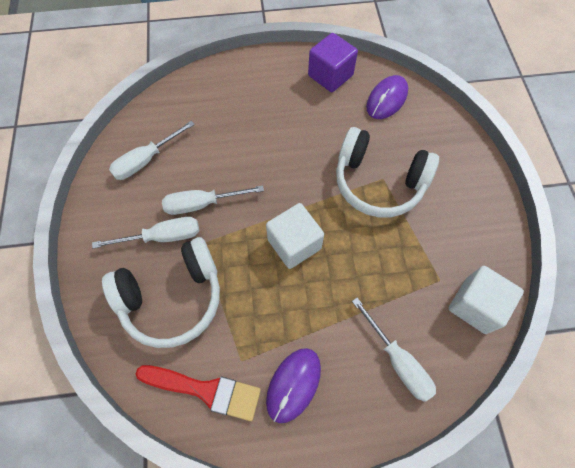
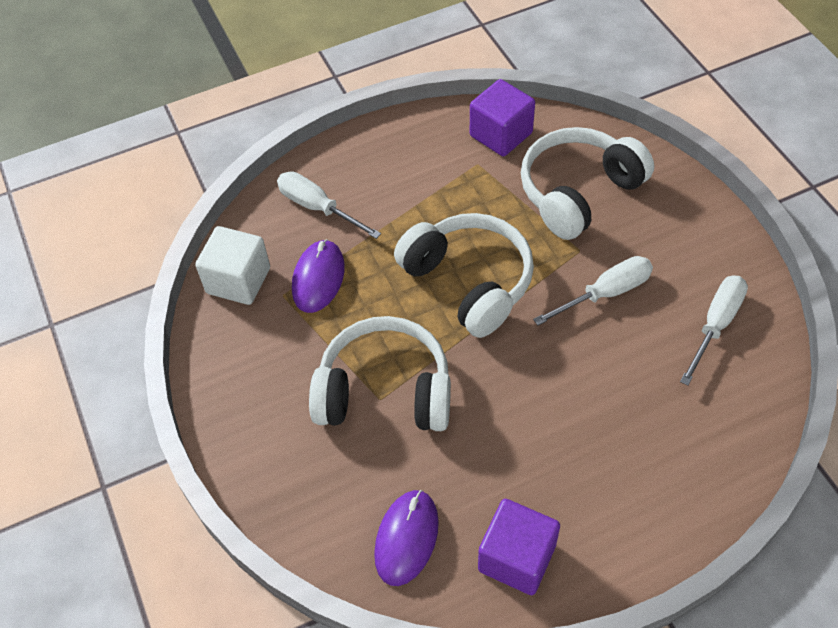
camera: 165 degrees right, 10 degrees down
white screwdriver [92,217,199,249] -> none
red brush [136,365,261,421] -> purple cube [470,79,535,157]
white cube [266,203,324,269] -> white headphones [394,213,534,338]
purple mouse [266,348,321,423] -> purple mouse moved to [292,239,345,313]

